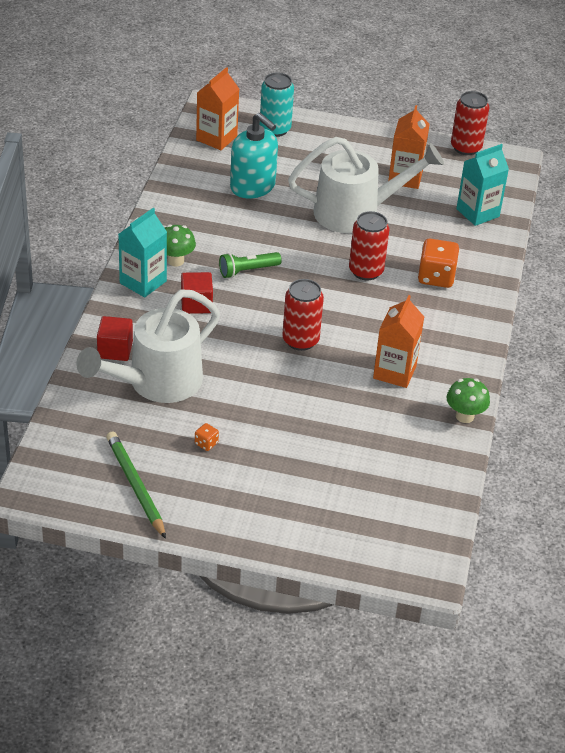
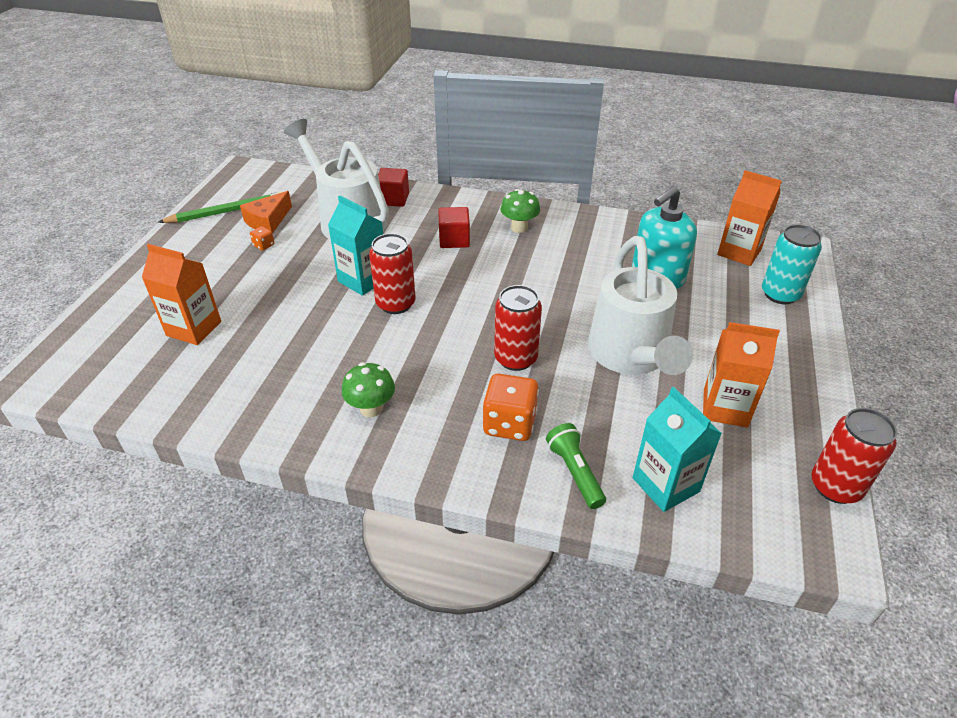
camera: 95 degrees right, 0 degrees up
turquoise carton [118,208,167,297] -> turquoise carton moved to [328,195,383,296]
green flashlight [219,252,282,278] -> green flashlight moved to [546,423,606,509]
orange carton [373,295,424,388] -> orange carton moved to [142,244,221,345]
green mushroom [447,378,490,423] -> green mushroom moved to [342,362,395,417]
none -> orange cheese [240,191,292,234]

